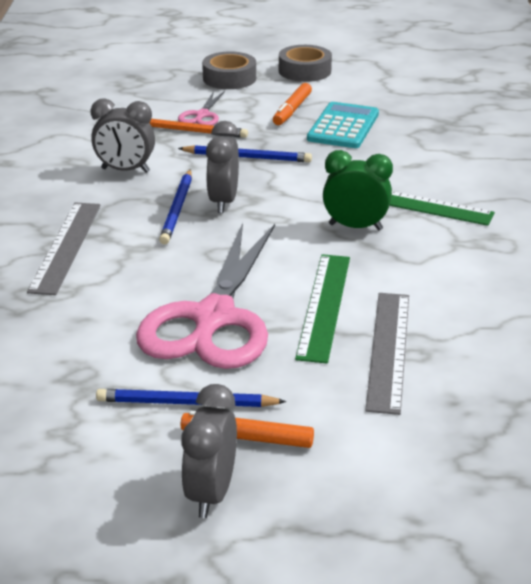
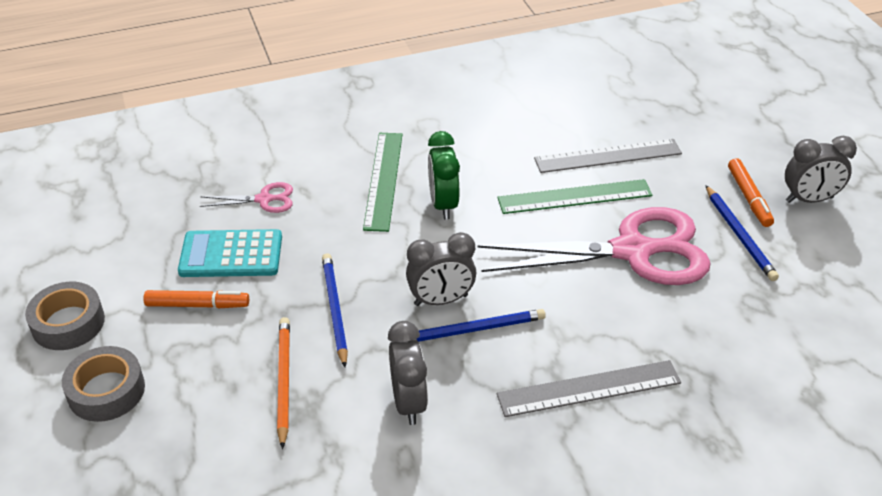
camera: 110 degrees left, 10 degrees up
pink scissors [178,91,225,125] -> pink scissors moved to [200,182,293,213]

